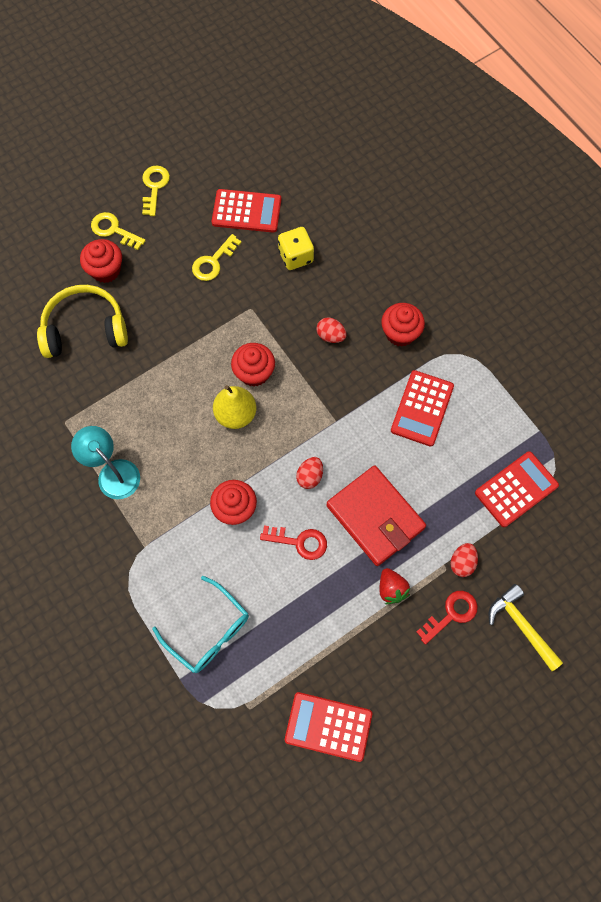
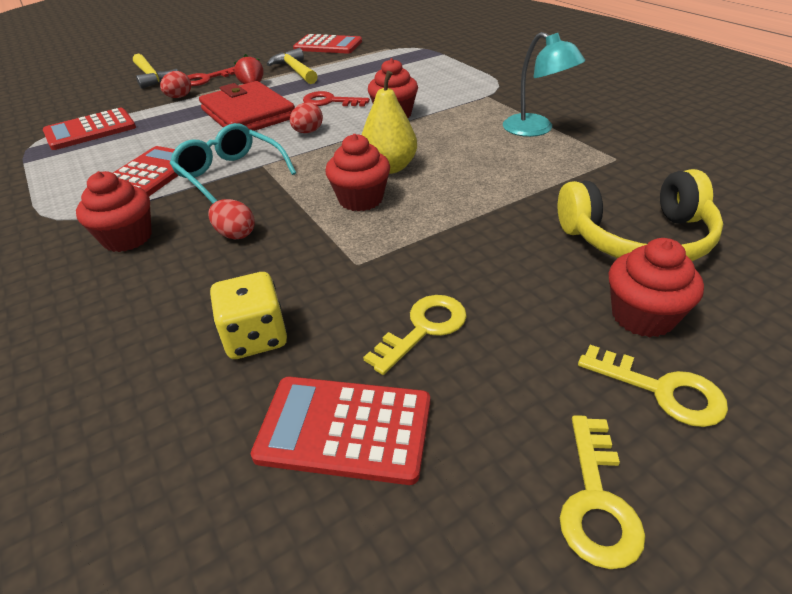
camera: 175 degrees left, 30 degrees down
turquoise glasses [152,576,249,673] -> turquoise glasses moved to [170,123,296,203]
none -> yellow hammer [267,48,318,84]

